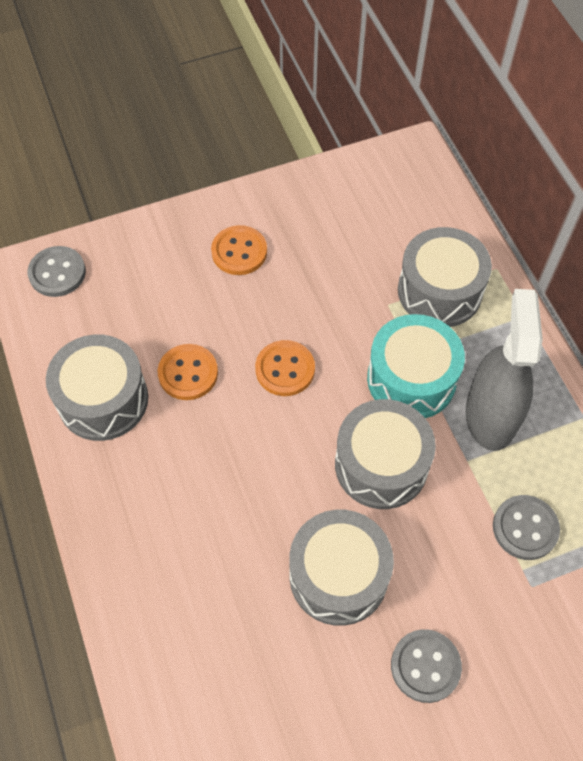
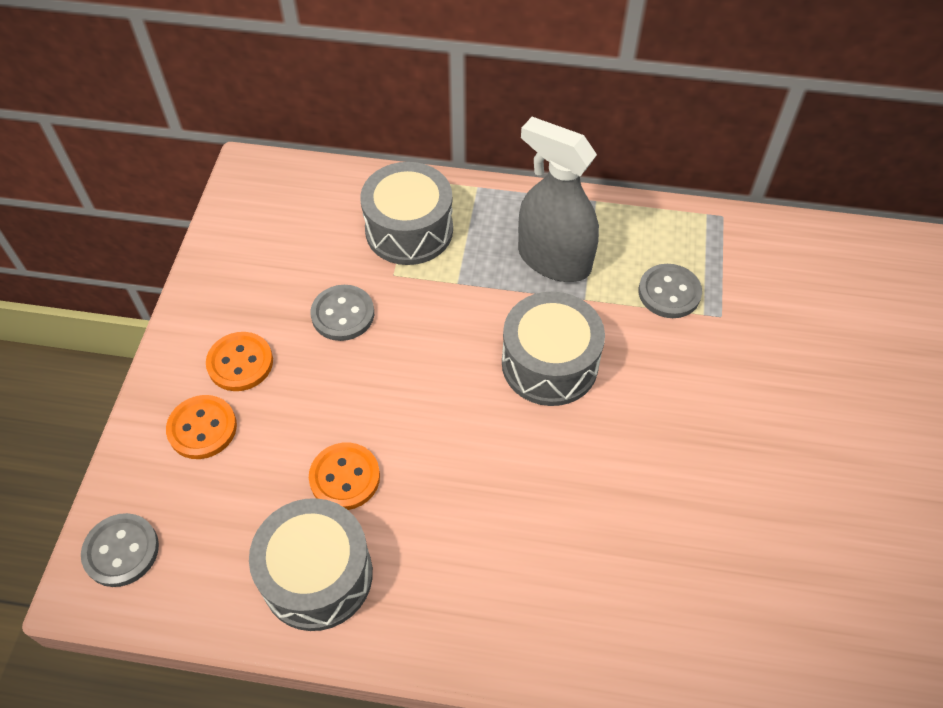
camera: 60 degrees left, 5 degrees down
orange button [255,340,315,396] -> orange button moved to [166,395,237,459]
grey drum [289,510,394,626] -> none
turquoise drum [367,314,465,418] -> none
grey button [391,629,462,703] -> grey button moved to [311,285,374,341]

